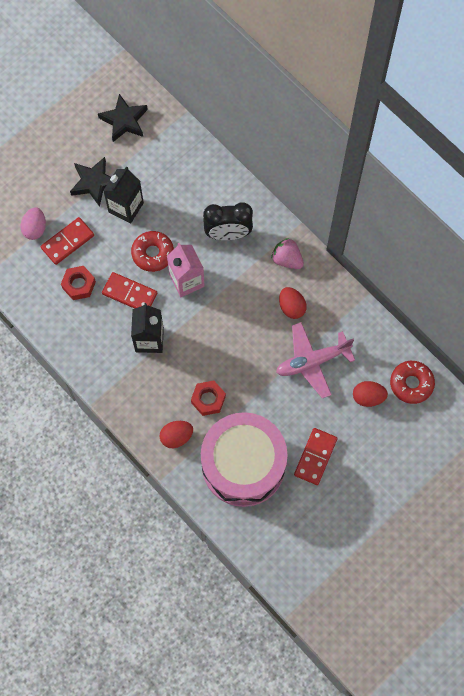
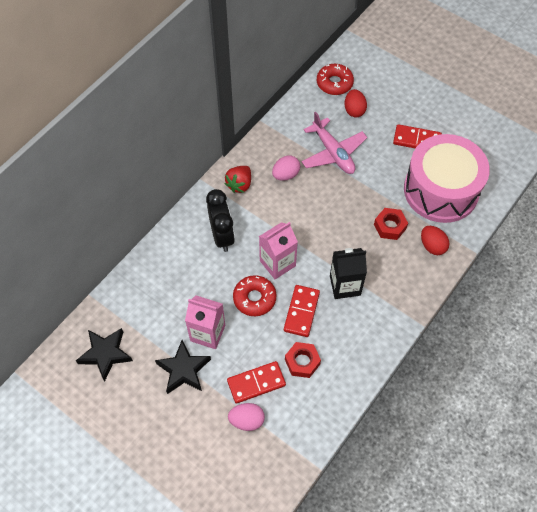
camera: 100 degrees left, 10 degrees down
red domino [41,217,94,265] -> red domino turned 60 degrees counterclockwise [227,361,286,404]
black carton [103,166,144,224] -> pink carton [185,295,225,349]
pink strawberry [271,238,304,269] -> red strawberry [225,166,251,193]
red egg [279,287,307,319] -> pink egg [272,155,300,181]

